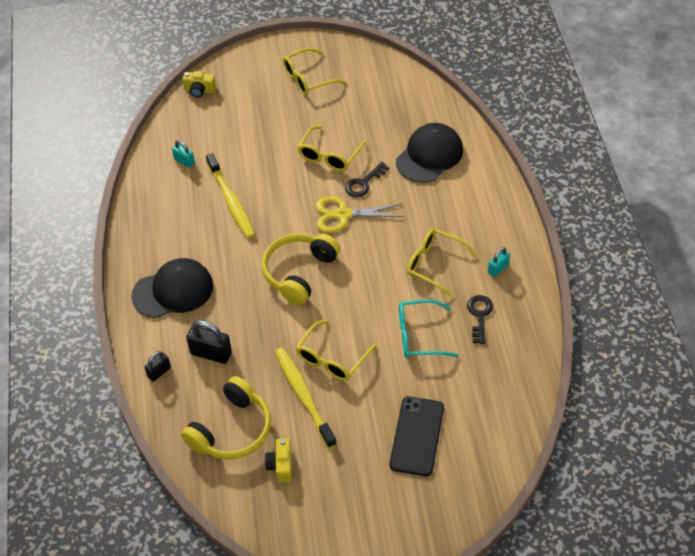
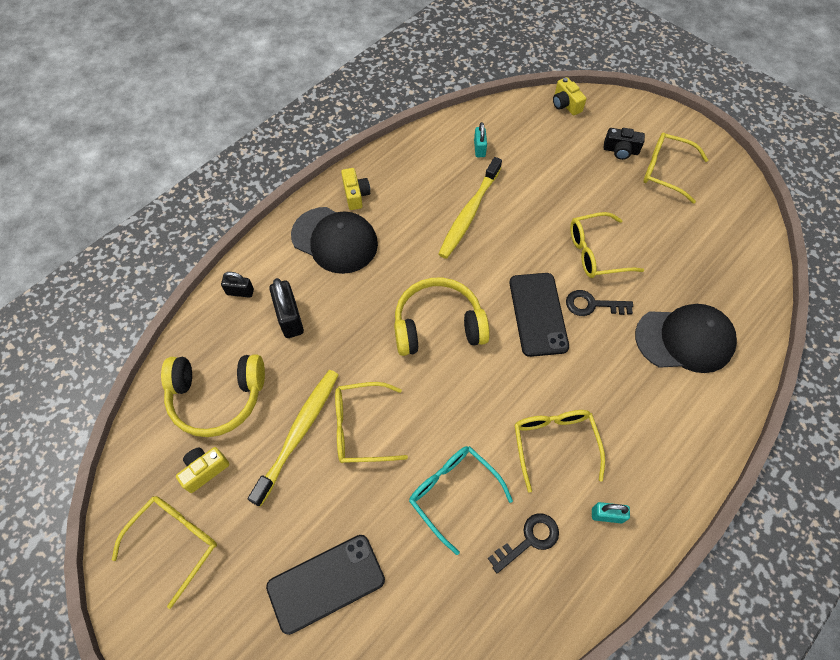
camera: 50 degrees right, 10 degrees up
yellow scissors [316,196,405,233] -> black phone [509,273,569,357]
none -> yellow glasses [112,496,217,609]
none -> yellow camera [341,168,370,210]
none -> black camera [603,128,645,160]

